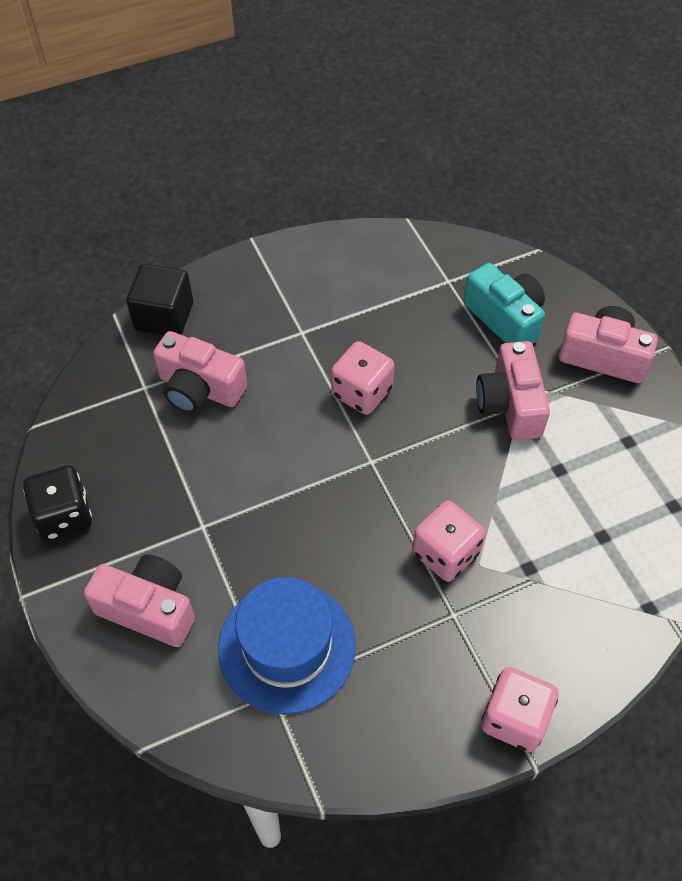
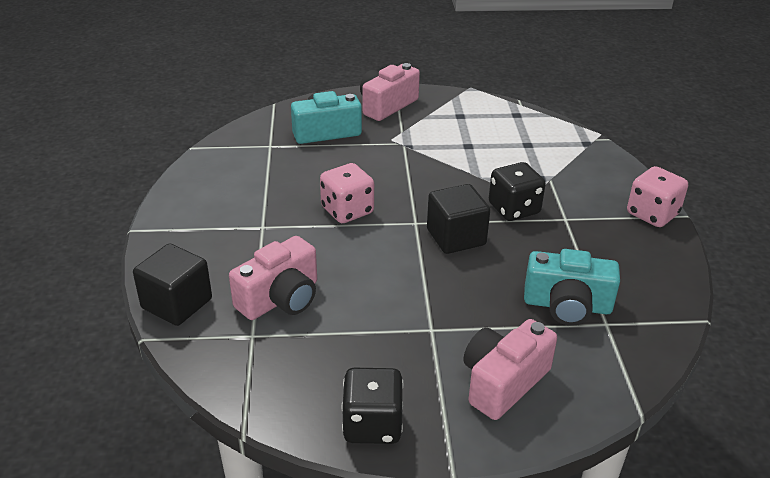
camera: 70 degrees left, 20 degrees down
blue hat [218,577,356,714] -> turquoise camera [524,249,620,326]
pink dice [412,501,485,582] -> black dice [489,162,546,221]
pink camera [476,341,550,440] -> none
none -> black cube [427,184,490,254]

